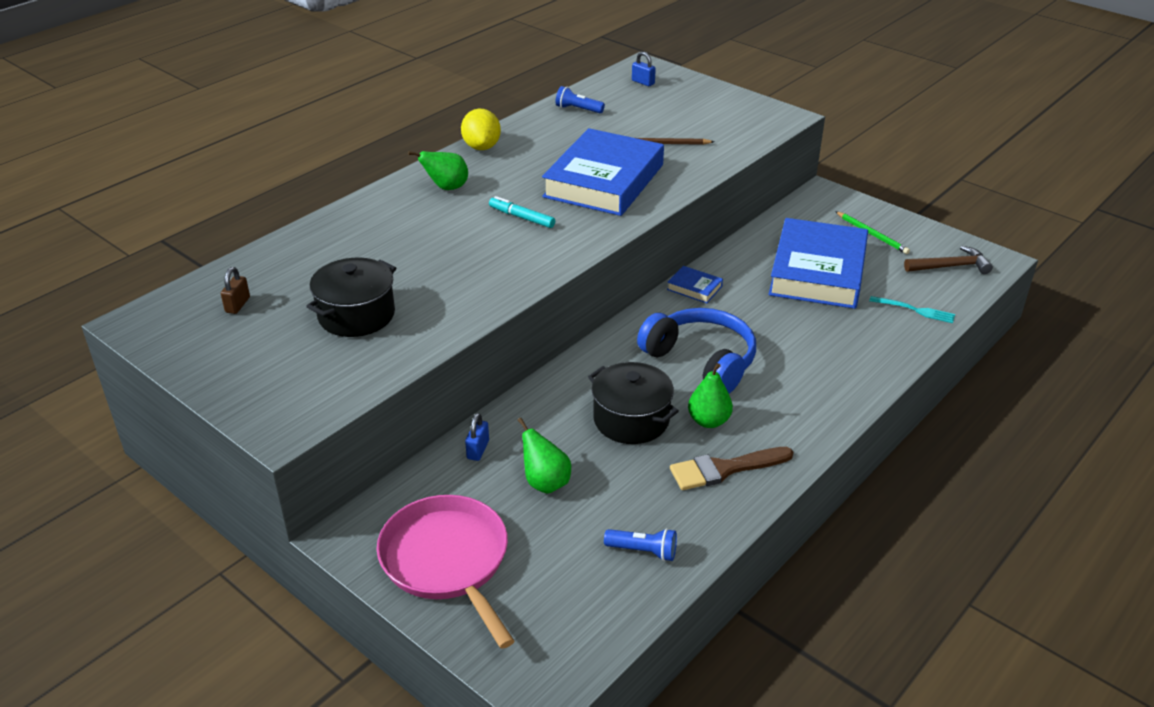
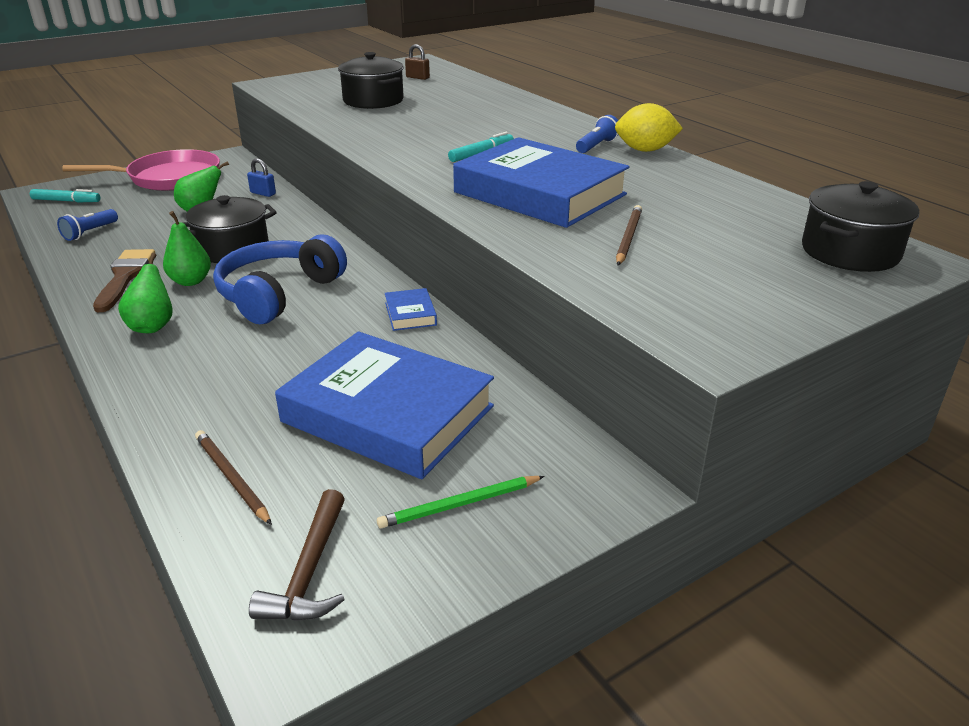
camera: 105 degrees right, 5 degrees down
green pear [408,151,468,190] -> green pear moved to [118,253,173,333]
blue flashlight [556,86,605,113] -> blue flashlight moved to [576,115,618,153]
blue padlock [632,52,656,86] -> black pot [802,181,919,272]
blue headphones [637,308,756,393] -> blue headphones turned 150 degrees clockwise [213,234,347,324]
blue book [667,266,723,303] -> blue book turned 60 degrees counterclockwise [385,288,437,331]
turquoise fork [869,296,955,323] -> brown pencil [195,430,272,525]
none -> turquoise marker [30,189,100,202]

